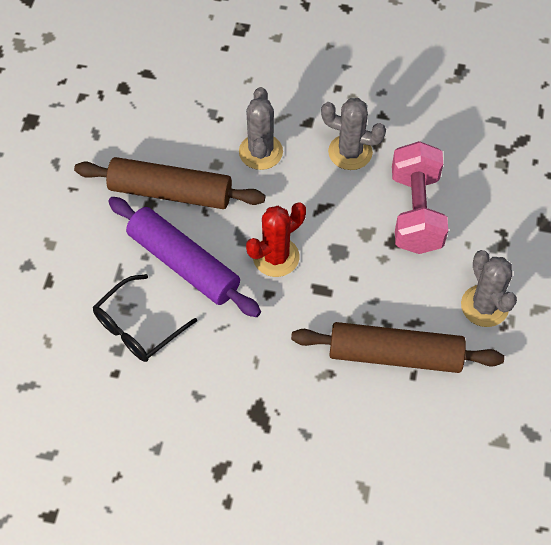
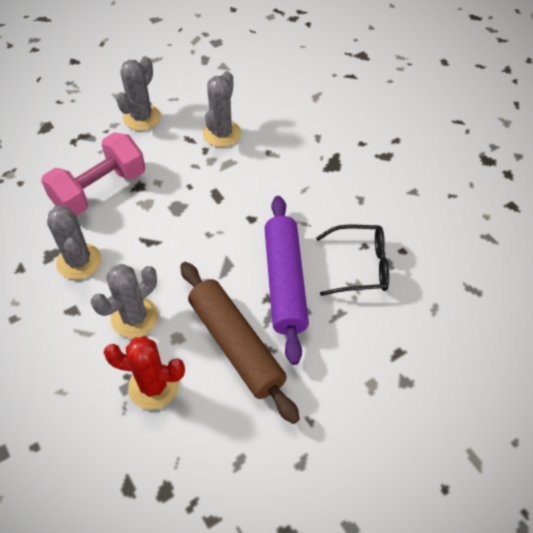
camera: 135 degrees left, 5 degrees down
red cactus [246,202,306,277] -> red cactus moved to [103,336,185,410]
brown rolling pin [291,322,504,373] -> grey cactus [203,71,241,147]

